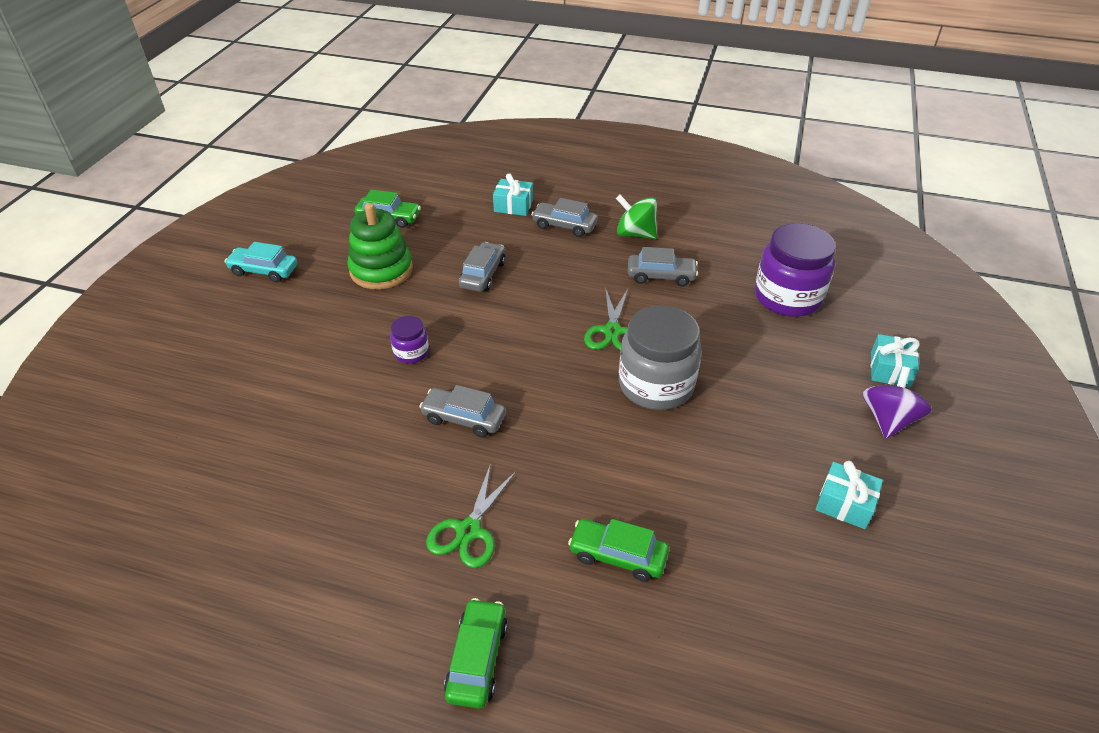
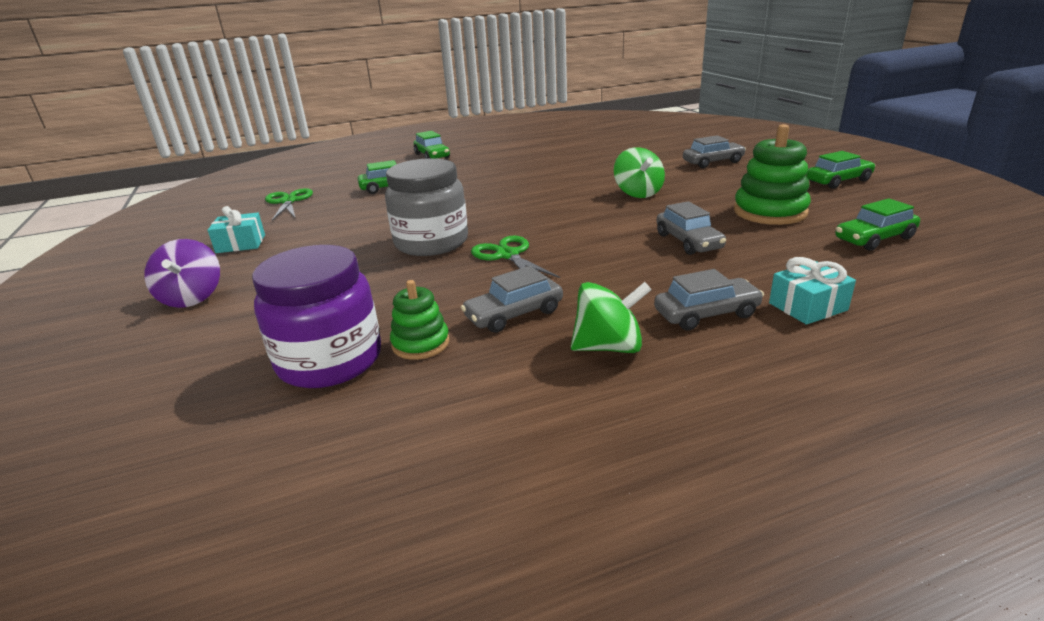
camera: 145 degrees right, 15 degrees down
turquoise car [224,242,297,282] -> green car [806,151,875,189]
purple jar [390,316,429,364] -> green spinning top [614,147,665,198]
grey car [419,385,506,437] -> grey car moved to [683,135,746,168]
green scissors [426,463,517,568] -> green scissors moved to [265,188,313,221]
turquoise gift [871,334,920,388] -> none
none -> green stacking toy [390,280,450,360]

